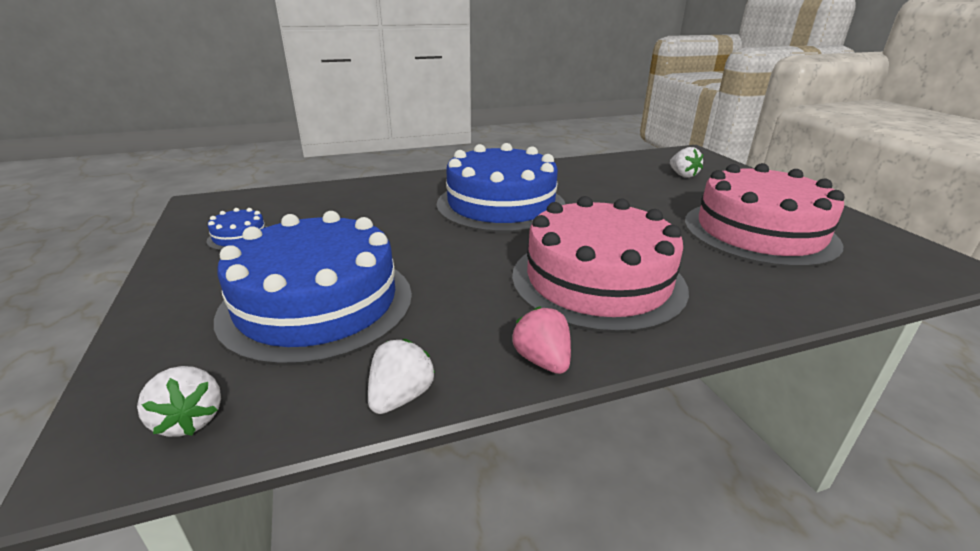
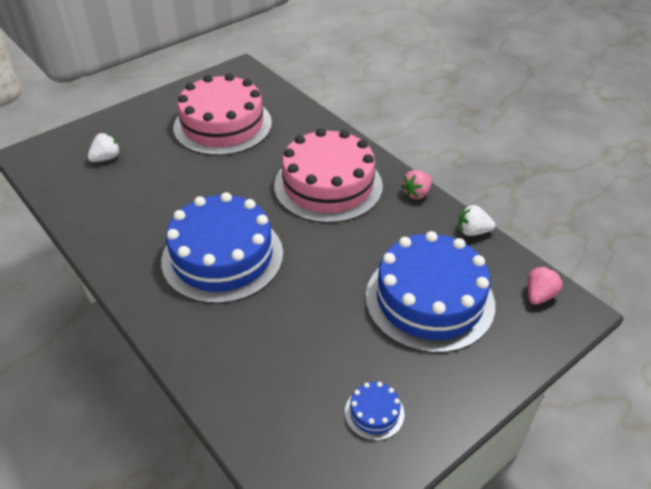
camera: 110 degrees left, 15 degrees up
white strawberry [137,366,221,437] -> pink strawberry [527,266,563,305]

